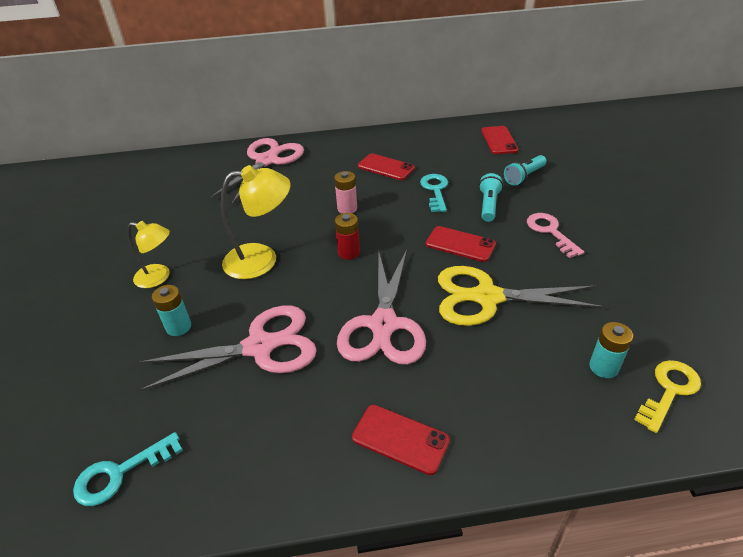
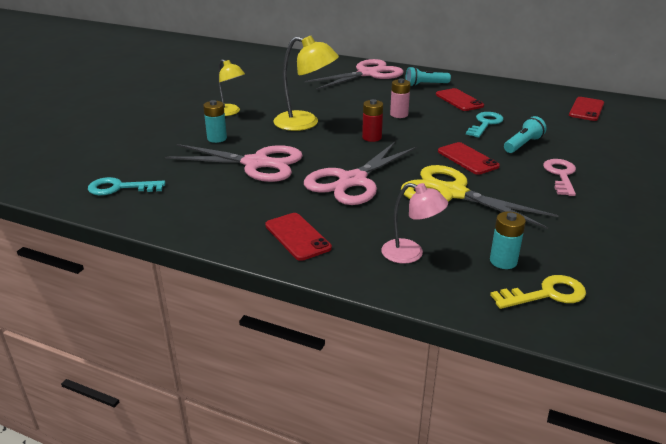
camera: 30 degrees right, 10 degrees down
turquoise flashlight [504,155,546,186] -> turquoise flashlight moved to [406,67,451,87]
none -> pink lamp [381,183,448,264]

